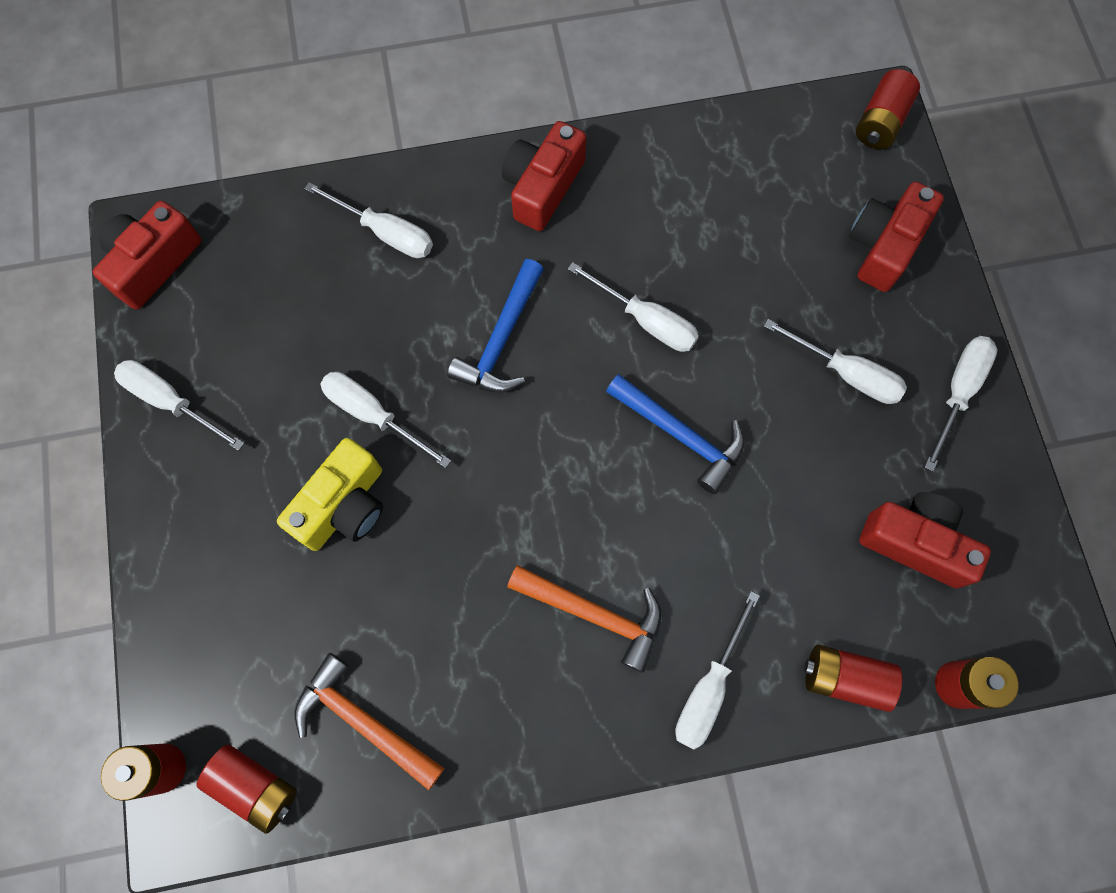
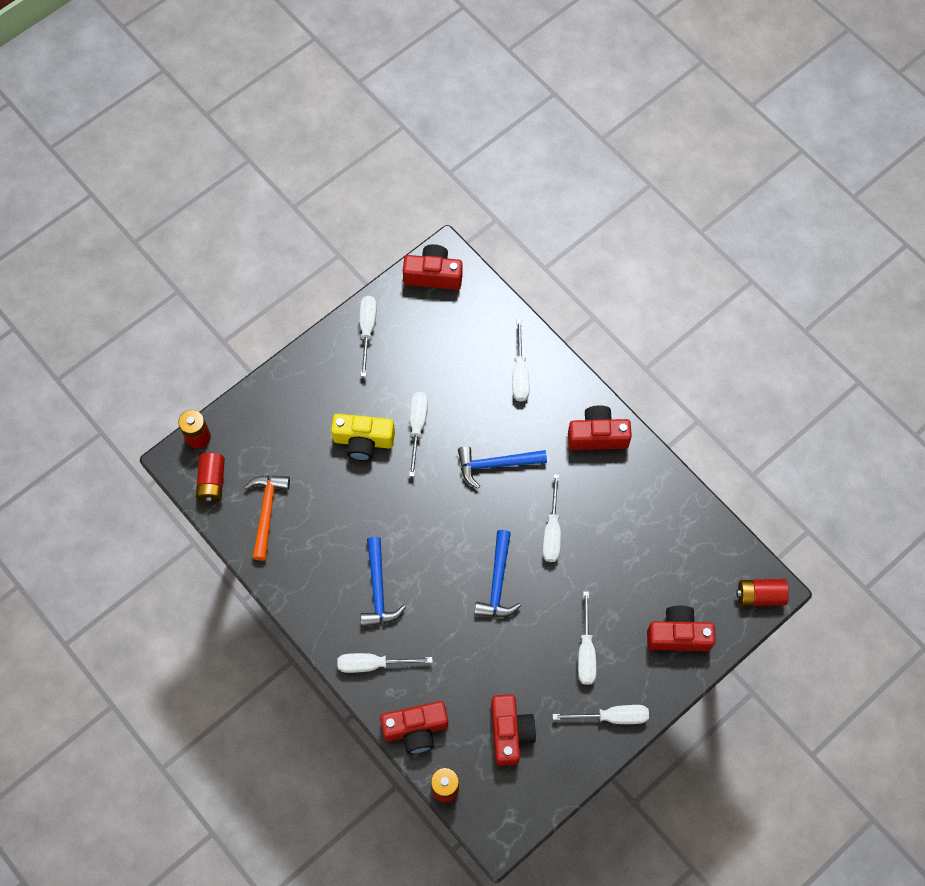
camera: 60 degrees right, 5 degrees down
orange hammer [507,565,662,673] -> blue hammer [361,537,406,627]
red battery [804,645,902,712] -> red camera [380,701,448,754]

